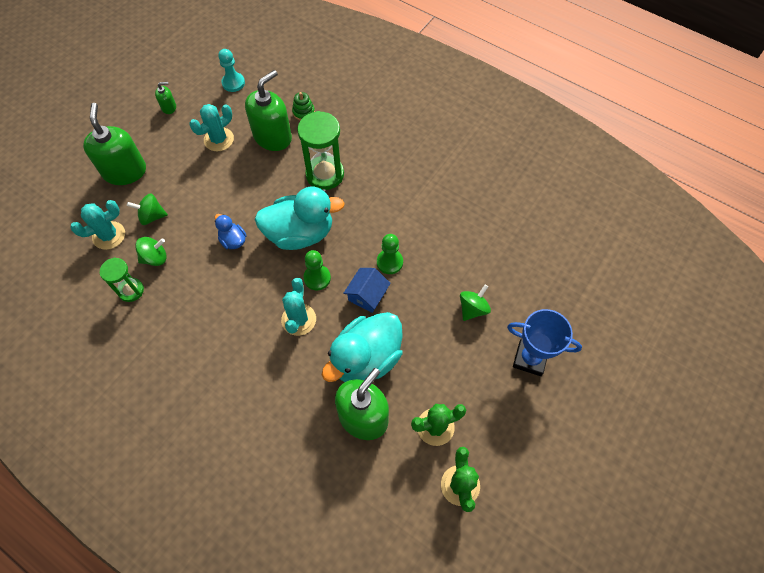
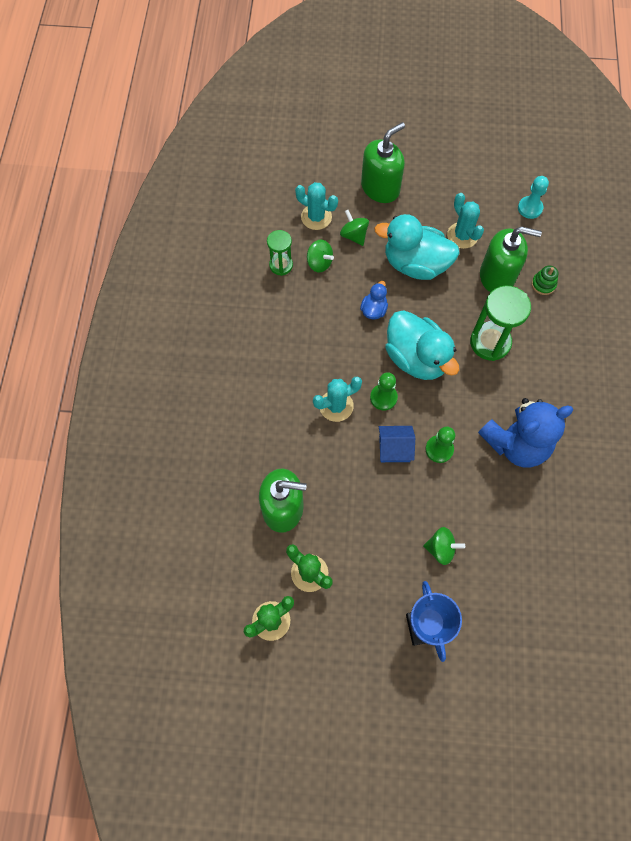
camera: 60 degrees right, 5 degrees up
green soap dispenser [155,82,176,114] -> none
turquoise cactus [190,104,234,151] -> turquoise cactus turned 45 degrees clockwise [447,193,484,249]
turquoise duck [322,312,403,382] -> turquoise duck moved to [374,214,460,280]
none -> blue teddy bear [478,398,573,467]

